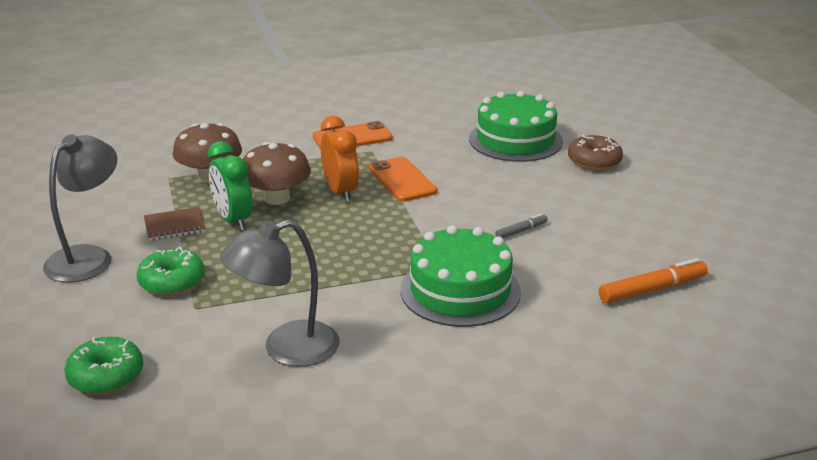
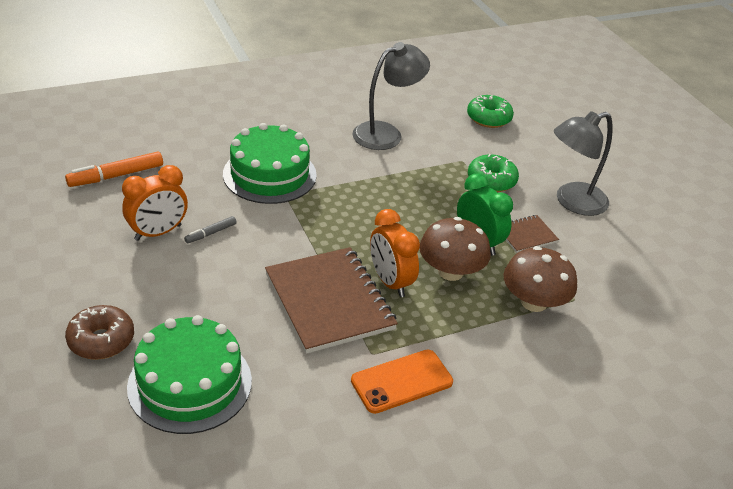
camera: 170 degrees right, 10 degrees up
grey lamp [43,134,117,283] -> grey lamp turned 45 degrees clockwise [554,111,613,216]
orange phone [369,157,437,202] -> brown notebook [265,247,398,354]
none -> orange clock [122,165,188,241]

